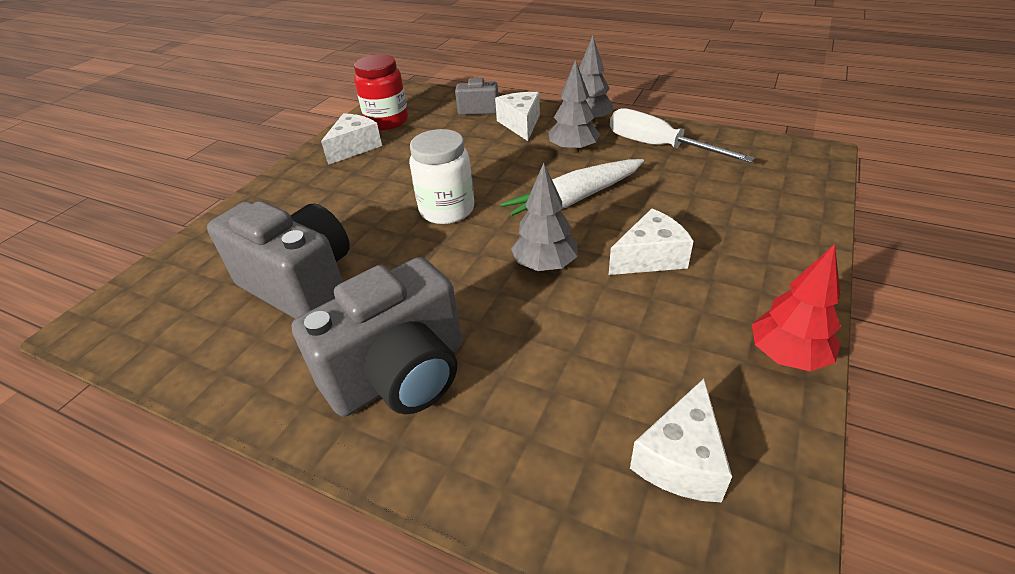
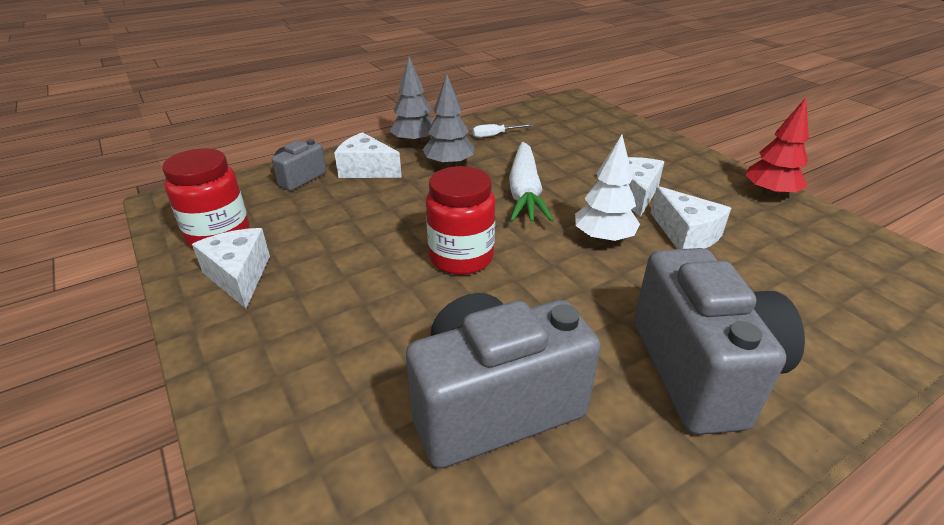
camera: 60 degrees left, 5 degrees down
white jar [409,129,474,224] -> red jar [426,166,495,275]
grey tree [511,163,578,271] -> white tree [575,135,640,244]
white screwdriver [610,108,755,163] -> white screwdriver [472,124,533,138], size x0.47
white cheese [630,379,732,502] -> white cheese moved to [651,186,731,249]

